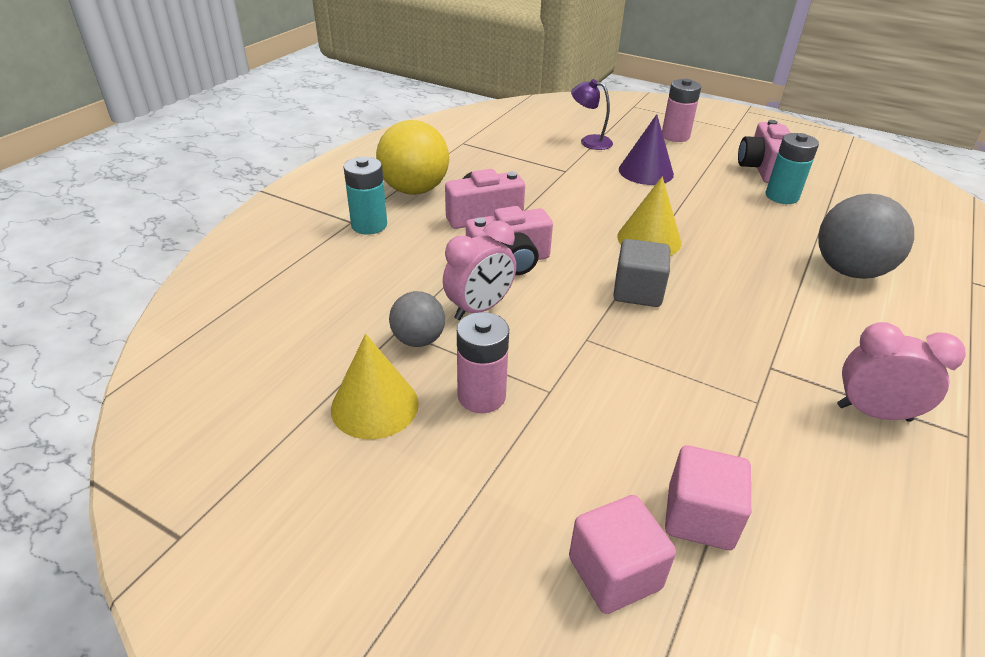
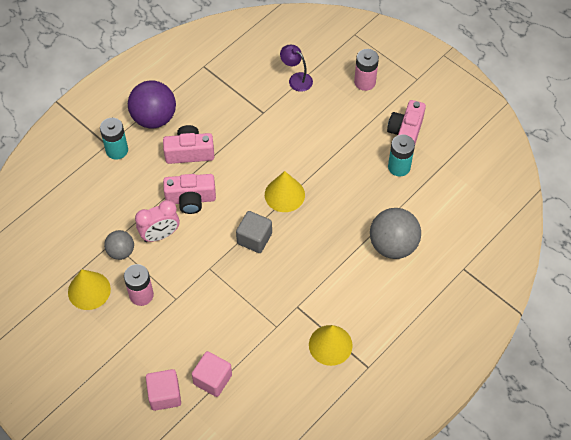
camera: 15 degrees right, 20 degrees up
yellow ball [376,120,449,195] -> purple ball [128,80,176,128]
purple cone [619,114,674,185] -> none
pink clock [837,322,966,422] -> yellow cone [309,325,353,366]

